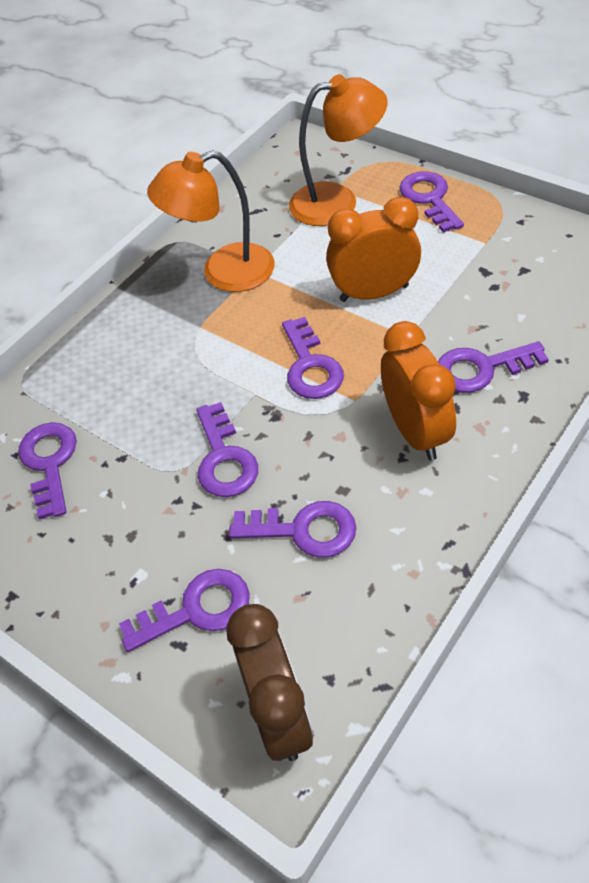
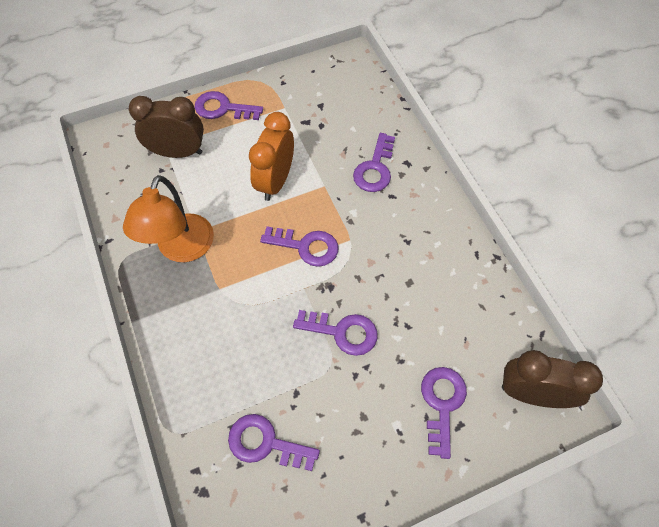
camera: 65 degrees left, 10 degrees up
purple key [229,501,356,558] -> none
orange lamp [289,74,388,226] -> brown clock [129,96,204,158]
orange clock [381,321,456,460] -> none

